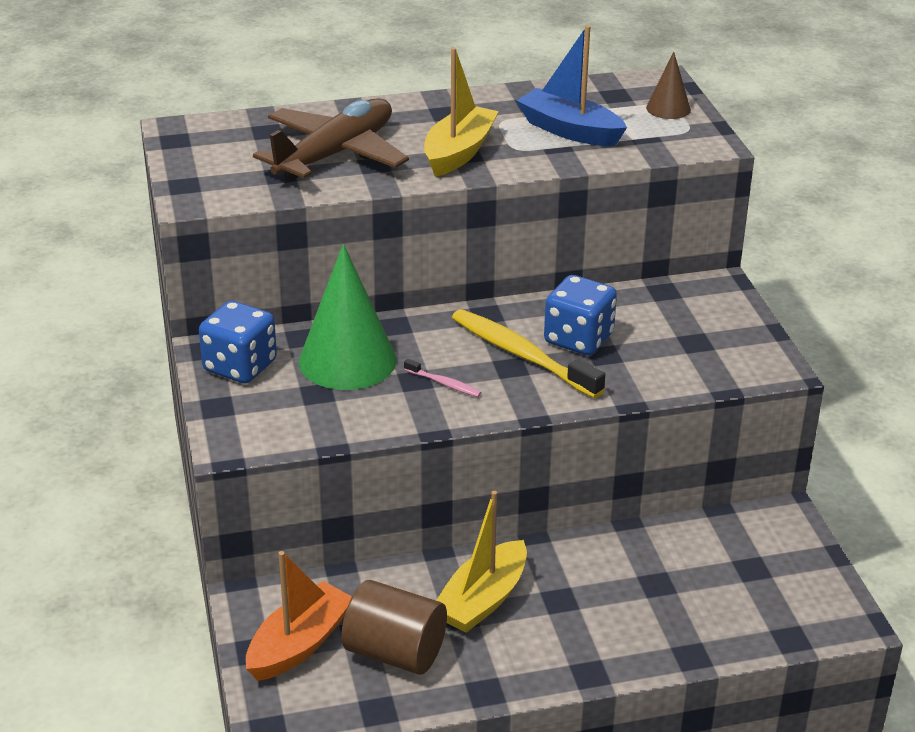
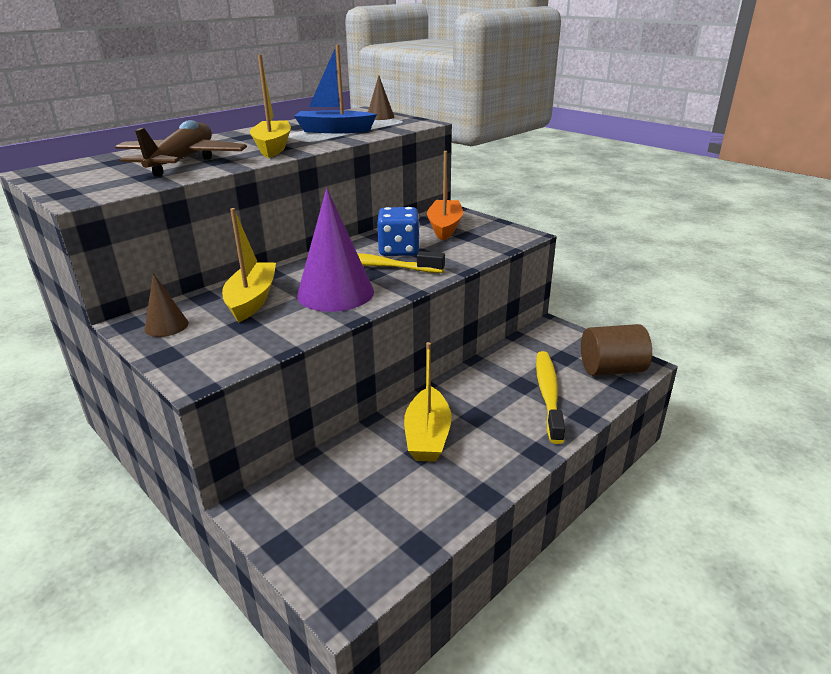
camera: 30 degrees left, 5 degrees down
blue dice [199,301,277,384] -> brown cone [144,273,189,337]
orange boat [246,551,352,681] -> orange boat moved to [427,151,463,241]
green cone [299,244,397,390] -> yellow boat [222,208,276,322]
brown cylinder [341,580,447,675] -> brown cylinder moved to [581,324,652,376]
pink toothbrush [404,359,482,397] -> purple cone [297,188,374,312]
none -> yellow toothbrush [536,351,565,444]

